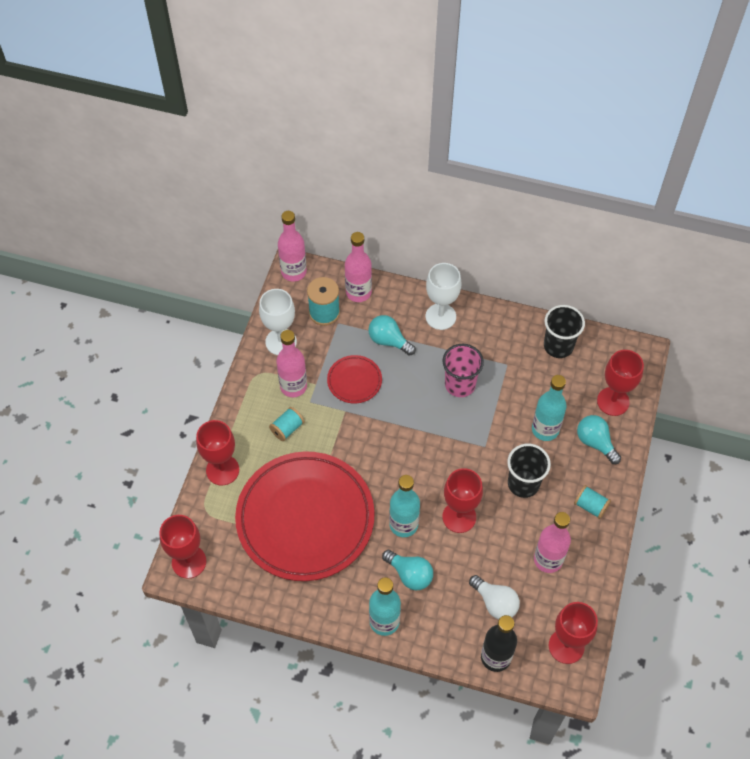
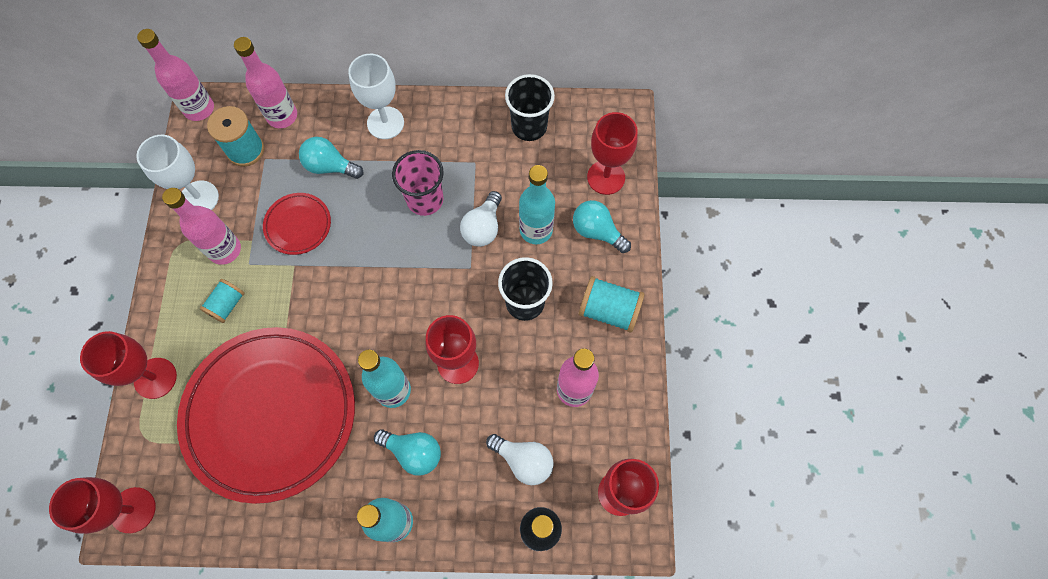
camera: 15 degrees left, 10 degrees up
turquoise spool [574,485,611,519] -> turquoise spool [579,276,644,332], size x1.53
none -> white light bulb [460,191,502,247]

